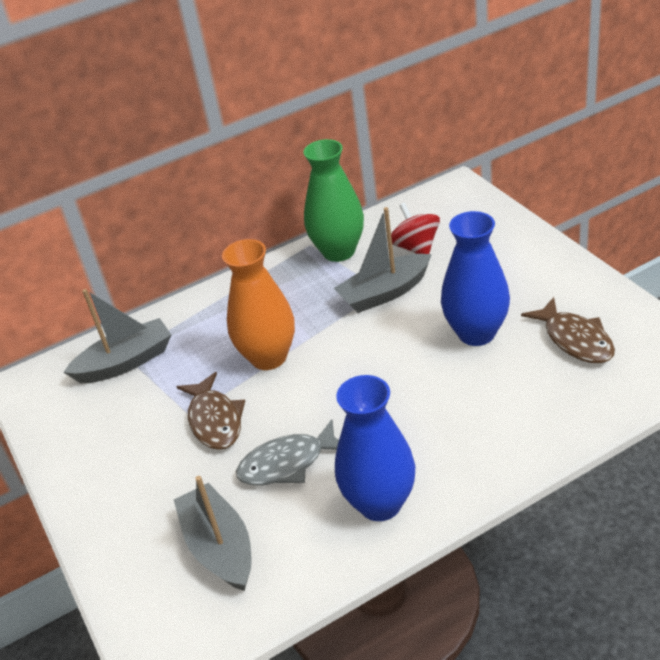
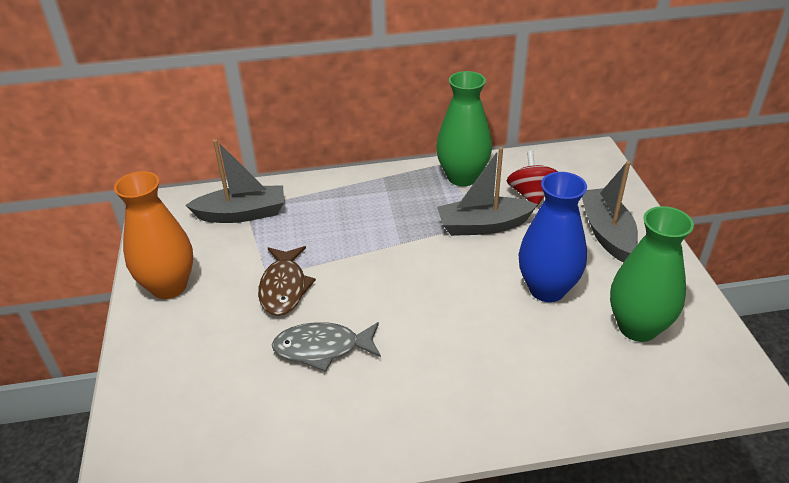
camera: 15 degrees right, 0 degrees up
grey boat [174,476,252,591] -> grey boat moved to [582,161,638,263]
orange vase [222,239,295,370] -> orange vase moved to [114,171,193,299]
blue vase [335,375,415,521] -> none
brown fish [521,297,615,363] -> green vase [610,206,694,342]

